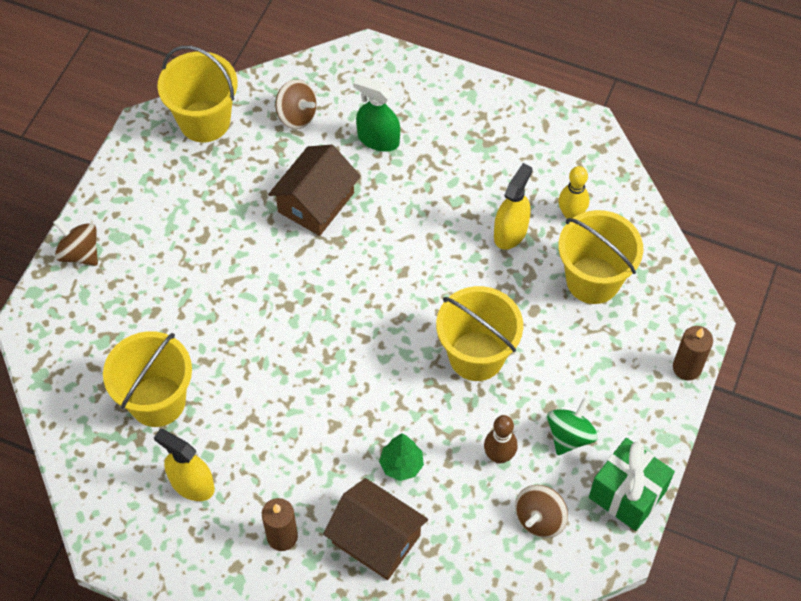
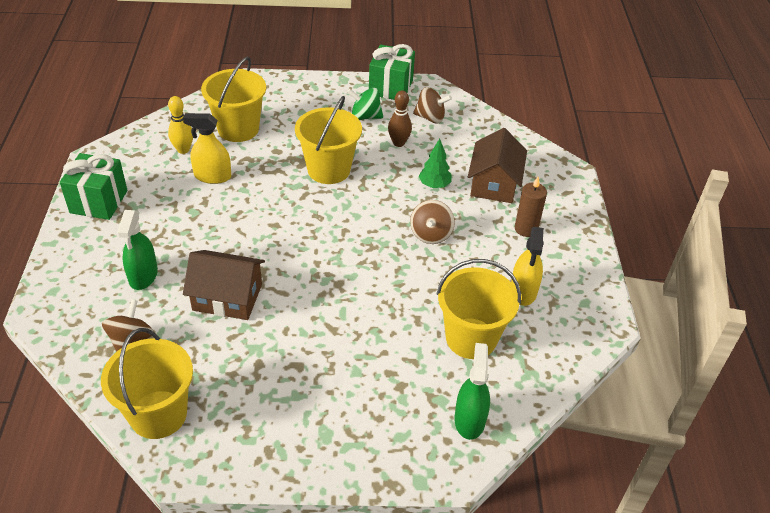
camera: 115 degrees left, 15 degrees down
brown spinning top [53,219,98,266] -> brown spinning top moved to [410,200,455,244]
brown candle [673,326,713,380] -> none
none -> green gift [60,153,128,220]
none -> green spray bottle [454,343,490,440]

